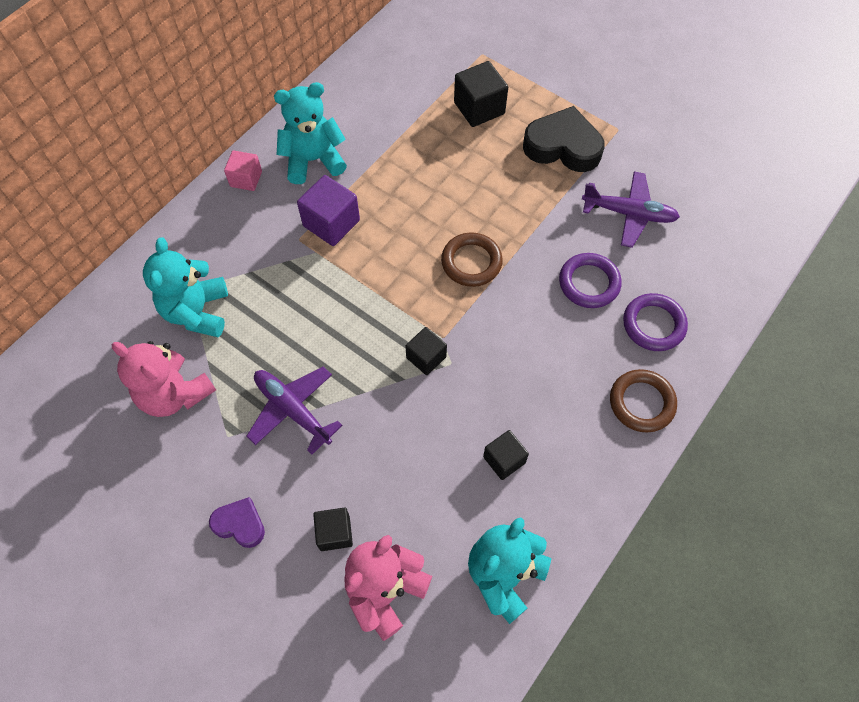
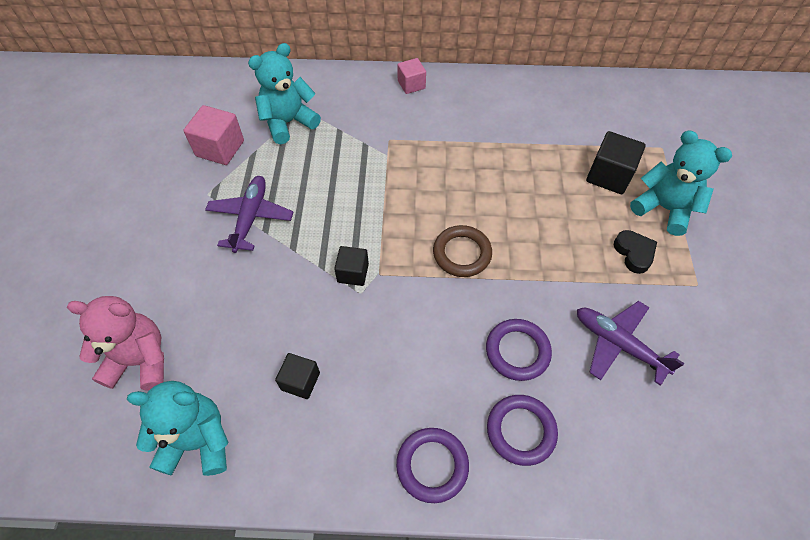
camera: 55 degrees right, 5 degrees down
pink teddy bear [112,341,216,417] -> pink cube [183,105,244,165]
purple heart [209,497,265,548] -> none
turquoise teddy bear [274,82,347,184] -> turquoise teddy bear moved to [630,131,732,236]
purple cube [297,175,360,246] -> none
black cube [313,508,353,551] -> none
black heart [523,106,605,172] -> black heart [614,230,657,274], size x0.55
purple plane [582,171,680,248] -> purple plane turned 150 degrees clockwise [577,301,684,386]
brown ring [610,369,677,432] -> purple ring [396,428,469,503]

